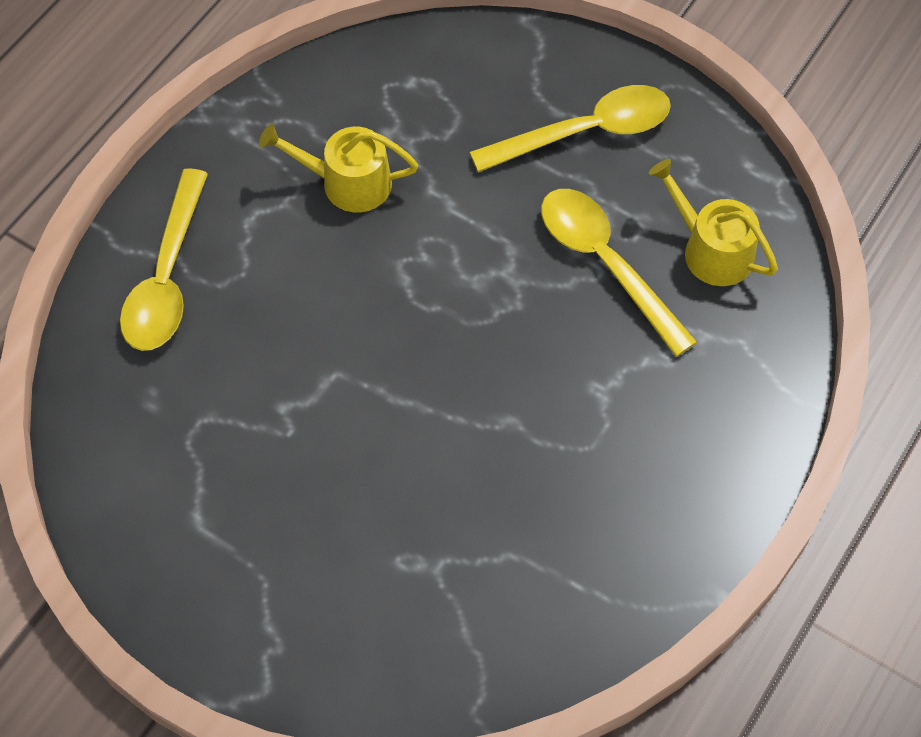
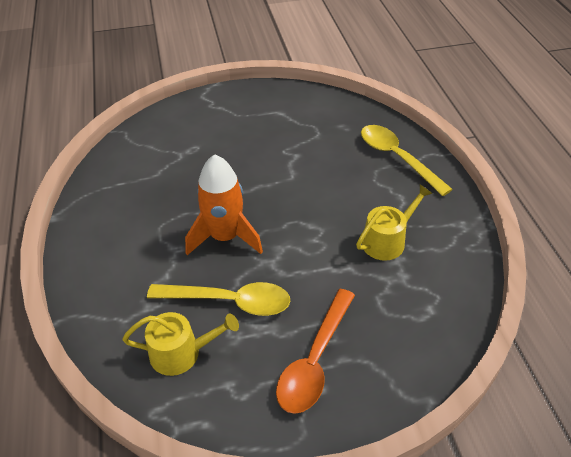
camera: 135 degrees right, 15 degrees down
yellow spoon [470,85,671,173] -> orange spoon [276,289,355,414]
none -> orange rocket [185,154,263,255]

